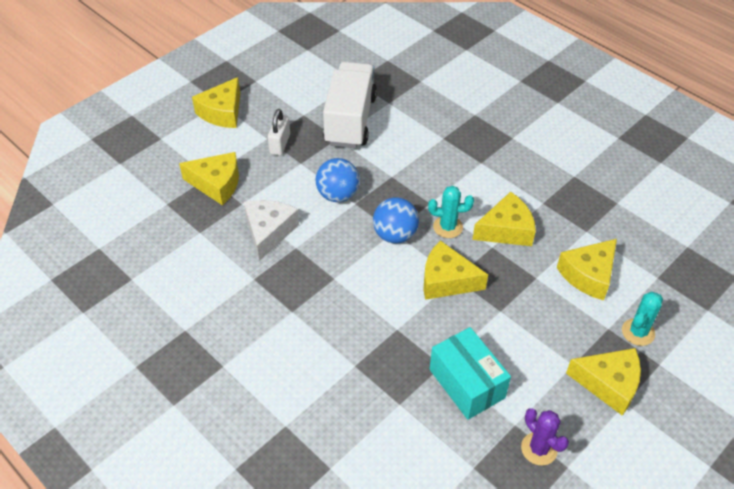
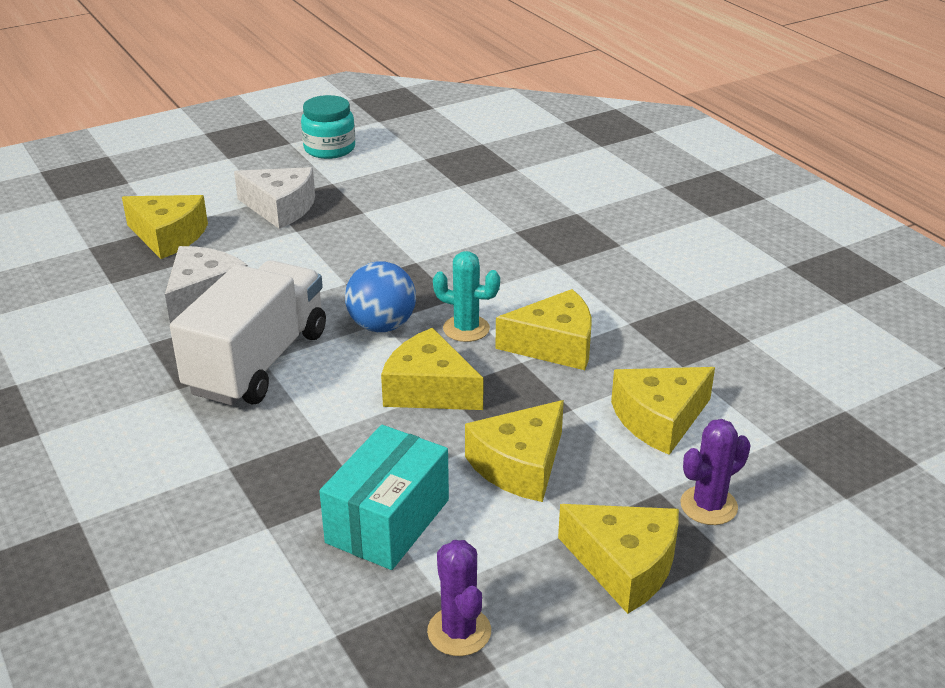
camera: 15 degrees right, 15 degrees down
yellow cheese [192,77,240,128] -> yellow cheese moved to [465,400,564,502]
white padlock [268,109,290,156] -> white cheese [234,167,315,229]
blue ball [315,158,360,202] -> none
white truck [323,62,377,148] -> white truck moved to [170,260,326,405]
turquoise box [430,327,511,420] -> turquoise box turned 45 degrees clockwise [319,425,449,570]
turquoise cactus [622,292,663,346] -> purple cactus [680,419,751,525]
none -> turquoise jar [301,95,355,159]

